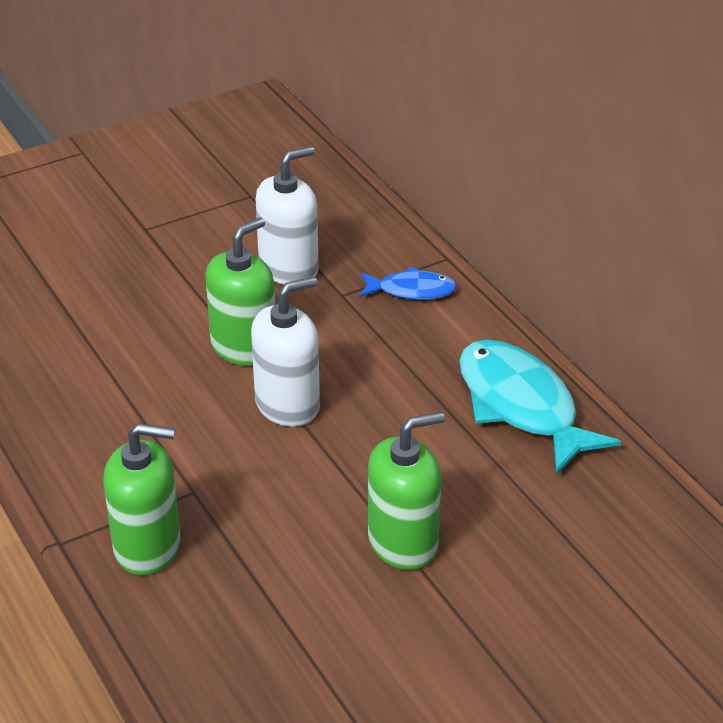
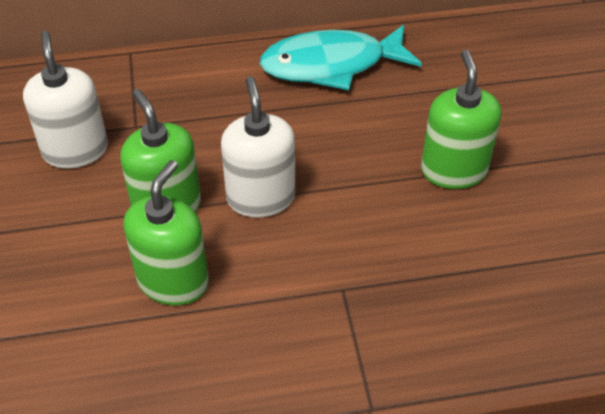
camera: 70 degrees left, 10 degrees up
green soap dispenser [103,423,180,575] -> green soap dispenser moved to [123,160,209,305]
blue fish [360,267,457,300] -> none

